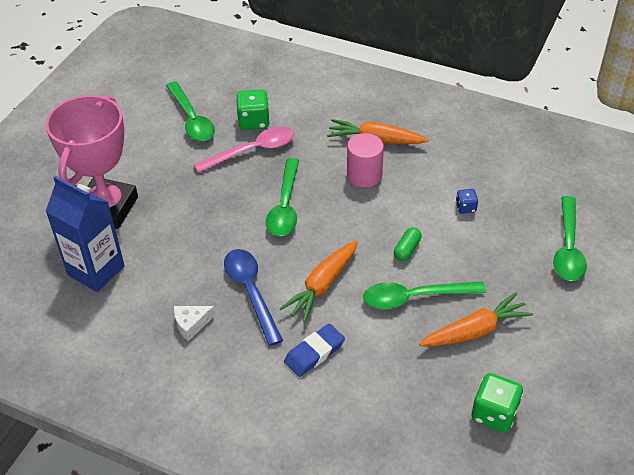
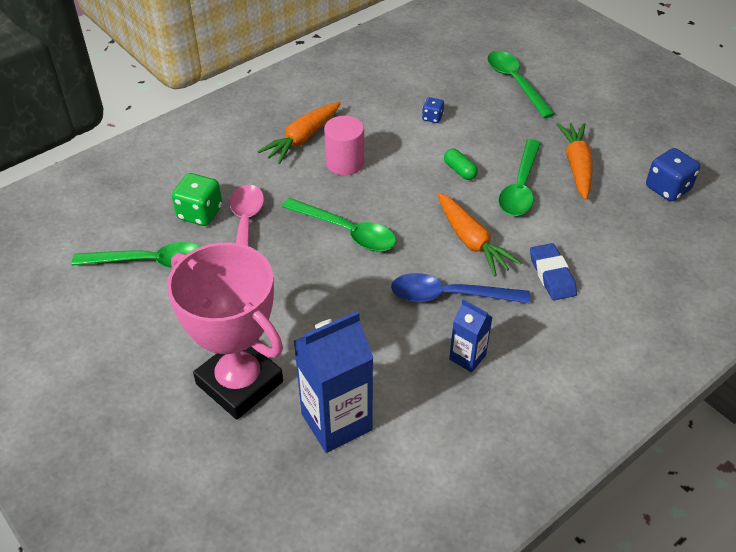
camera: 65 degrees left, 0 degrees up
white cheese [174,306,215,341] -> blue carton [449,299,492,372]
green dice [471,373,523,432] -> blue dice [646,148,700,202]
green spoon [553,196,587,281] -> green spoon turned 150 degrees counterclockwise [487,51,555,118]

